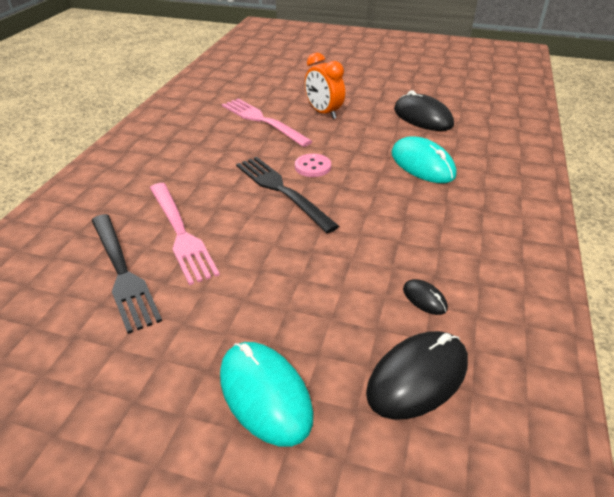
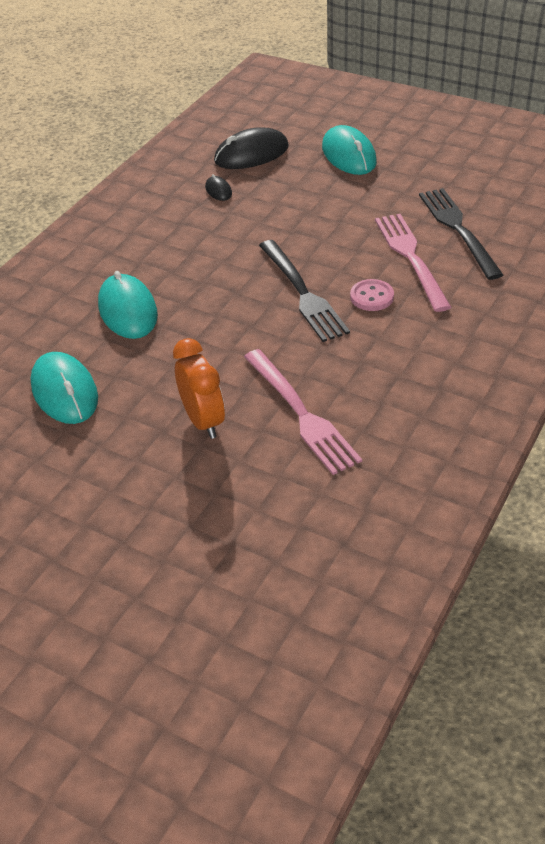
camera: 165 degrees left, 5 degrees up
pink button [295,154,331,177] -> pink button moved to [350,279,394,311]
black mouse [394,90,454,131] -> turquoise mouse [30,352,98,424]

